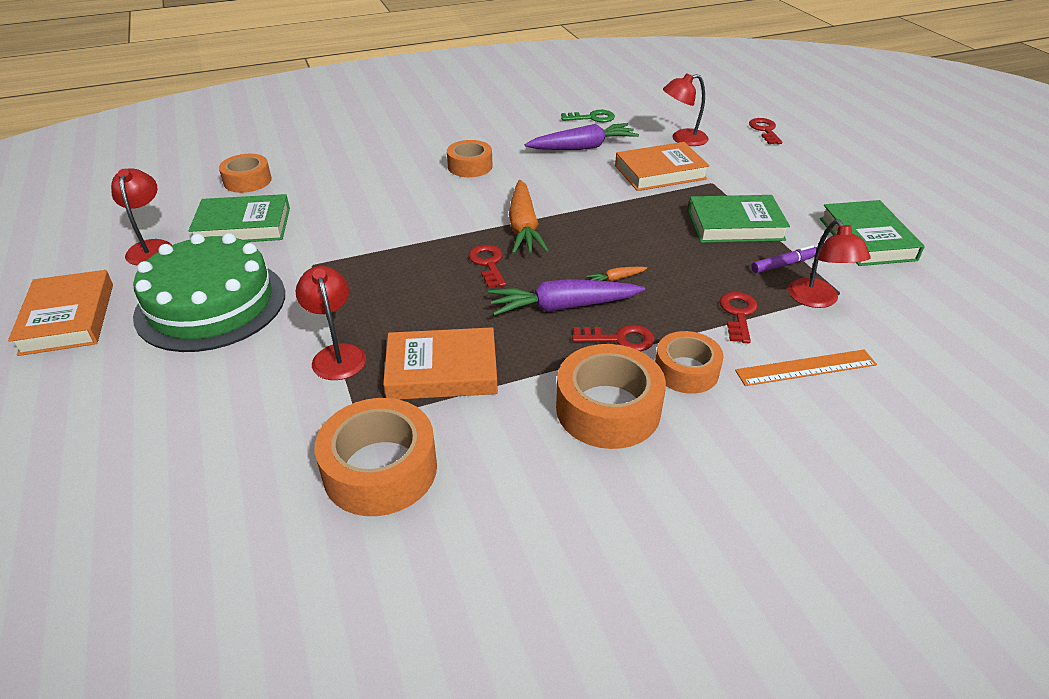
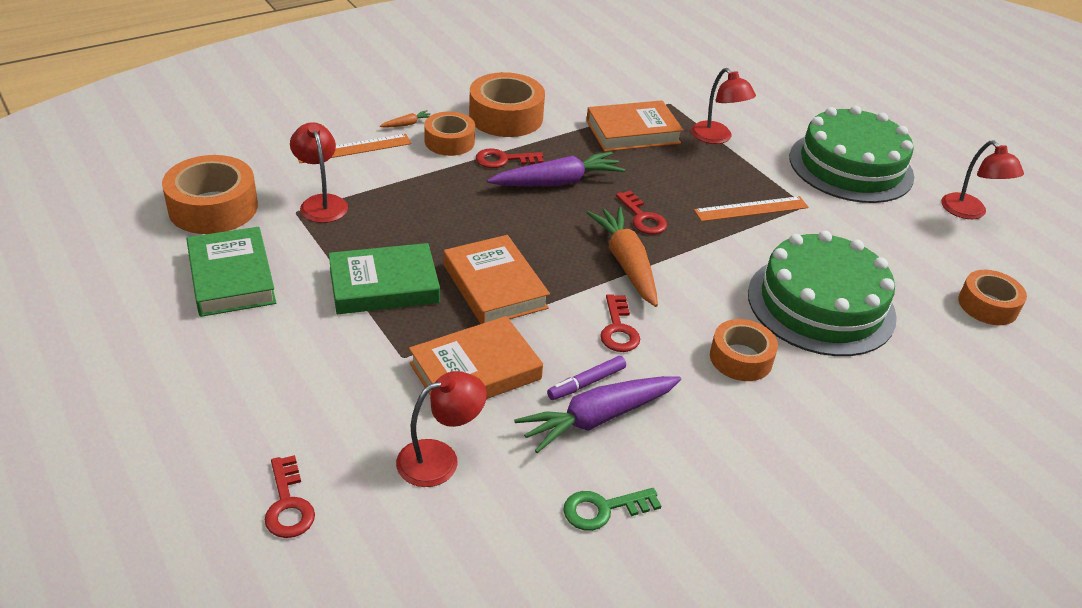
camera: 165 degrees right, 0 degrees up
orange book [8,270,113,356] -> orange book moved to [444,235,550,324]
green book [189,194,290,242] -> none
orange tape [315,398,437,516] -> orange tape moved to [162,155,258,234]
orange carrot [587,267,647,282] -> orange carrot moved to [380,110,431,128]
red key [720,292,758,343] -> red key moved to [600,294,640,352]
purple marker [751,245,817,273] -> purple marker moved to [547,356,626,400]
none -> orange ruler [694,196,809,222]
none -> green cake [748,231,897,356]

